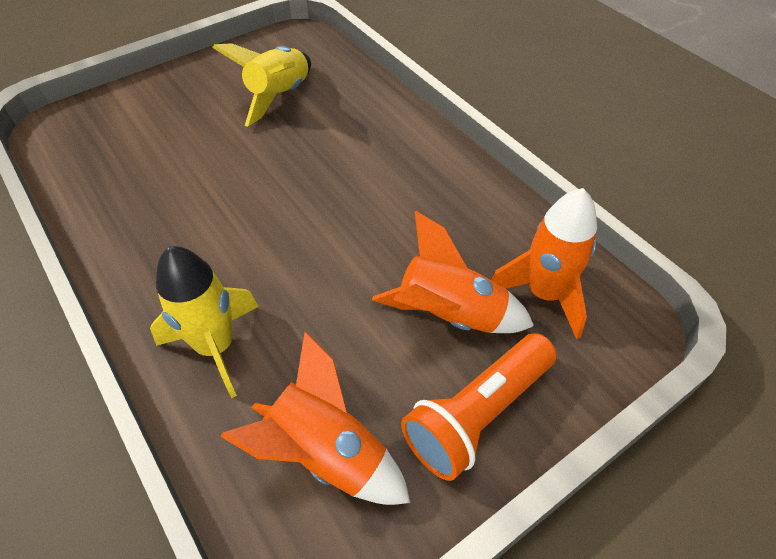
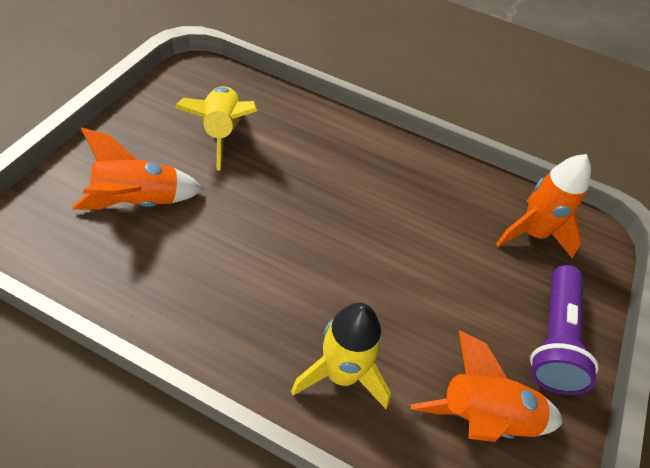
camera: 35 degrees left, 0 degrees up
orange rocket [372,211,534,333] -> orange rocket moved to [72,127,203,210]
orange flashlight [401,333,557,481] -> purple flashlight [530,265,599,395]

